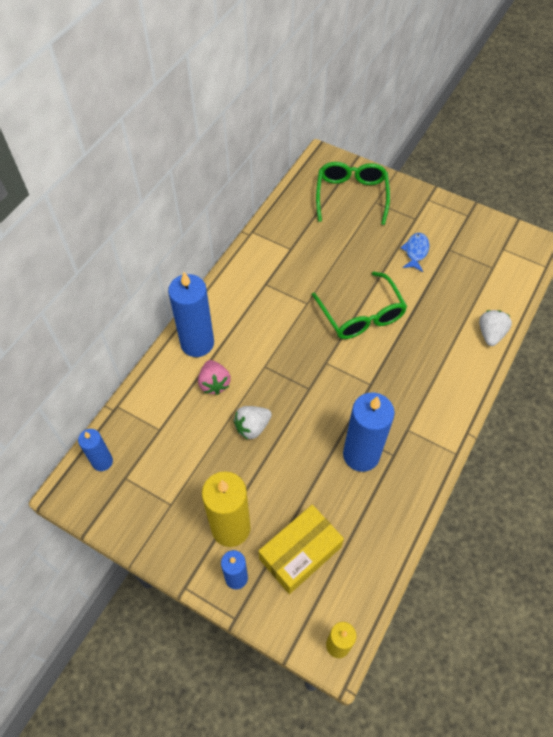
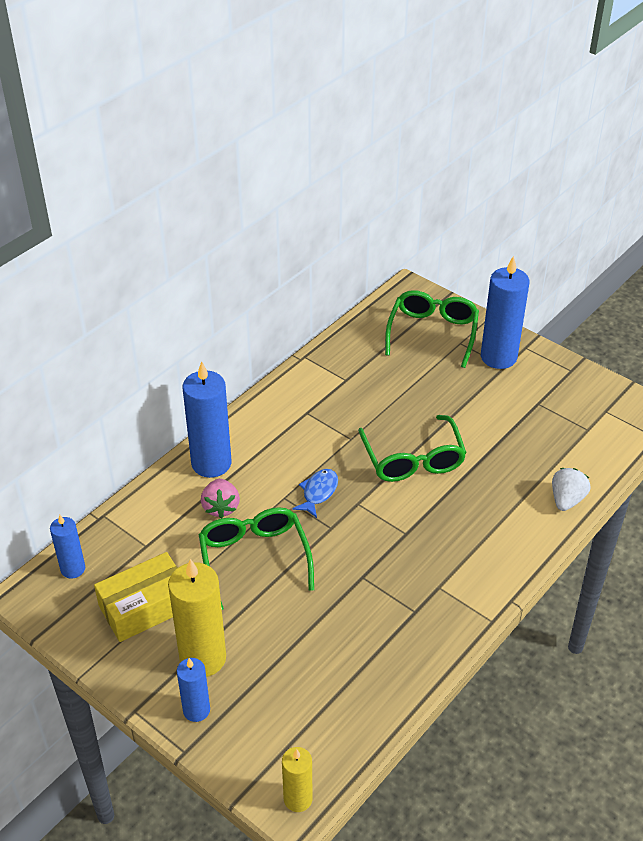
camera: 10 degrees right, 15 degrees down
white strawberry [233,406,272,440] -> green glasses [199,507,314,610]
yellow box [259,505,344,594] -> yellow box moved to [94,552,178,642]
blue candle [343,392,395,472] -> blue candle moved to [481,256,529,369]
blue fish [401,233,429,272] -> blue fish moved to [292,469,338,518]

